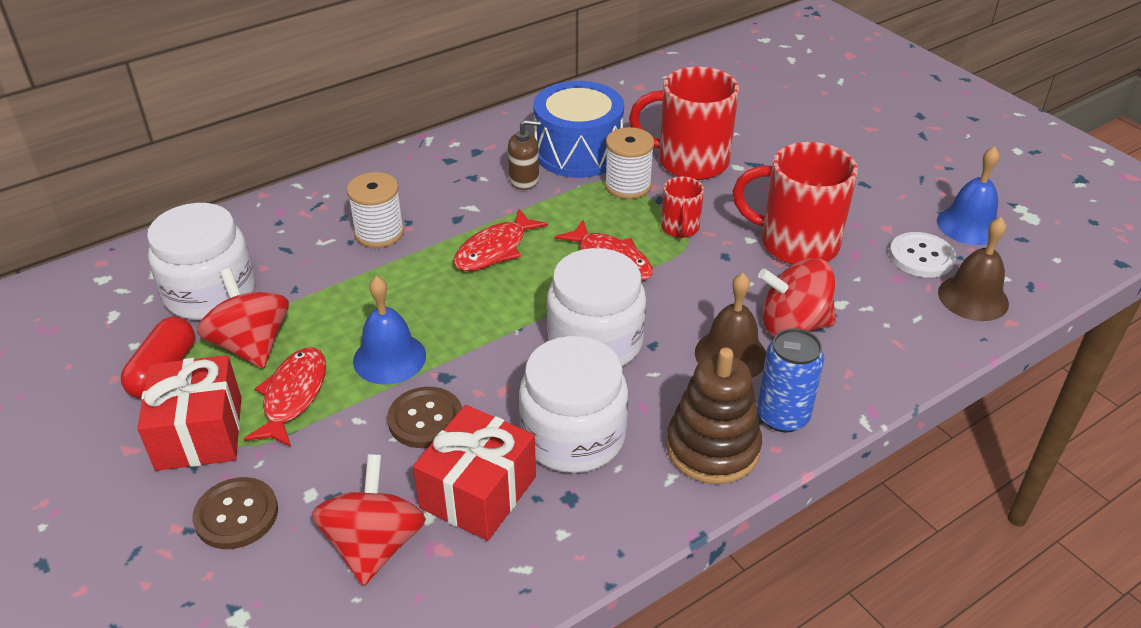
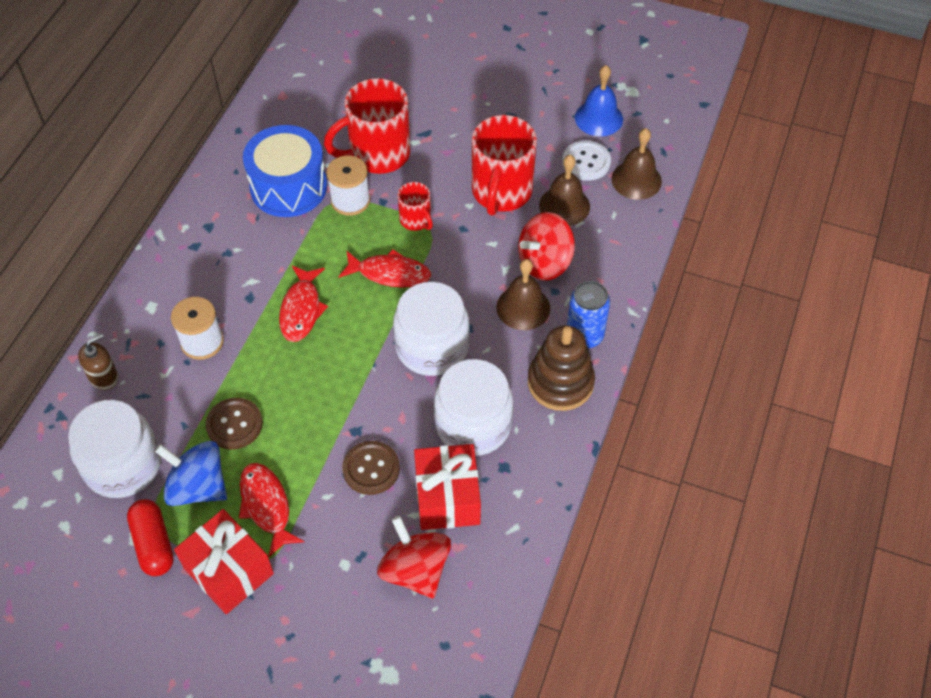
camera: 35 degrees left, 15 degrees up
brown button [193,477,278,549] -> brown button moved to [205,398,263,450]
red spinning top [197,268,289,369] -> blue spinning top [155,441,227,506]
blue bell [353,276,426,385] -> none
brown soap dispenser [508,120,541,190] -> brown soap dispenser moved to [78,333,118,390]
red mug [733,142,858,265] -> red mug turned 60 degrees counterclockwise [472,115,537,216]
none -> brown bell [539,155,590,226]

